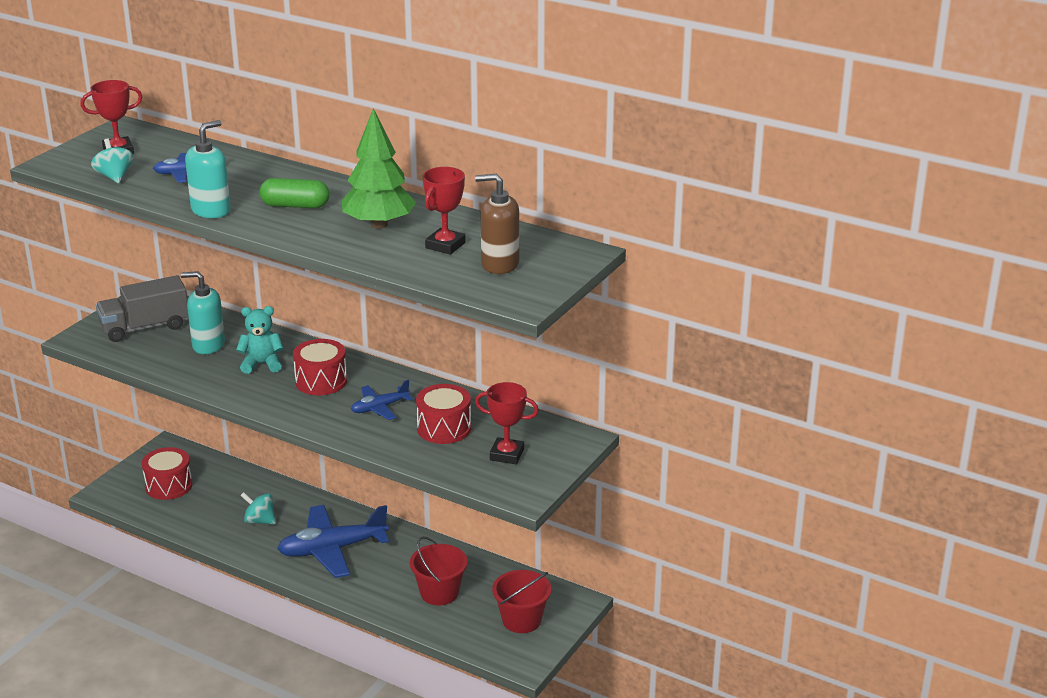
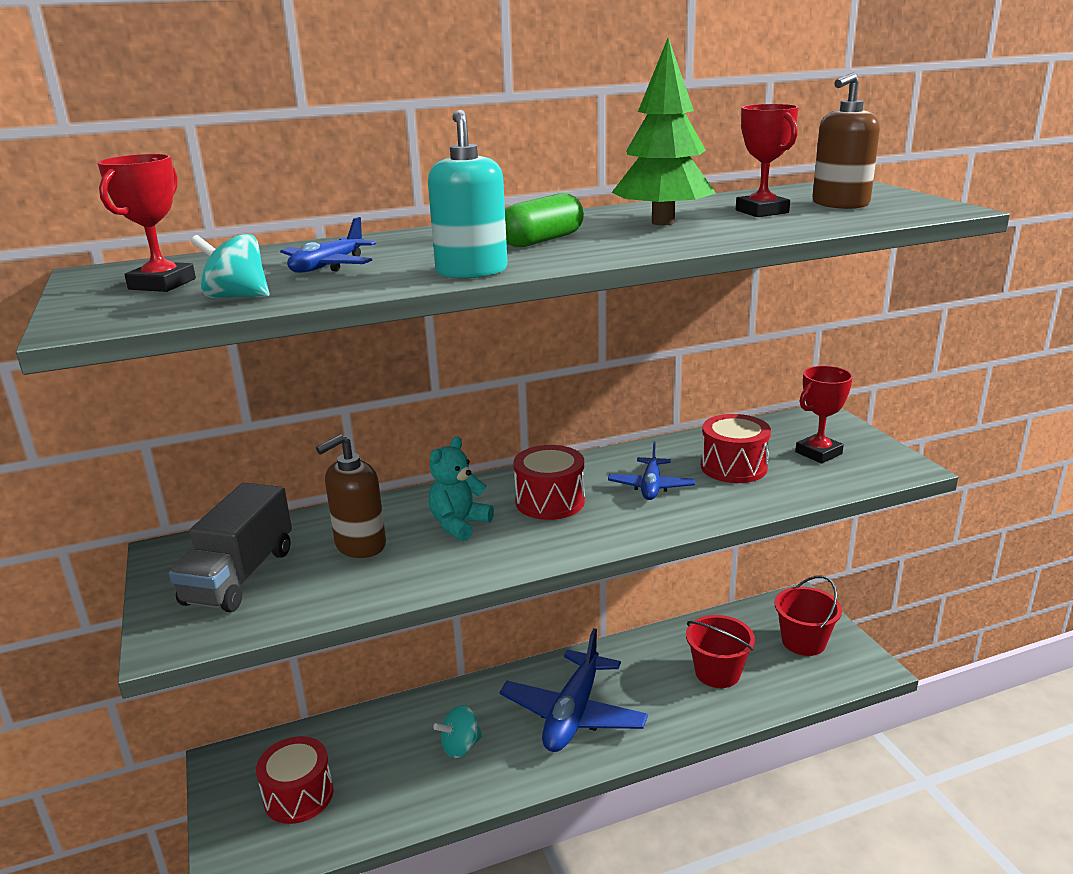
camera: 50 degrees left, 5 degrees down
turquoise soap dispenser [180,271,225,354] -> brown soap dispenser [316,434,386,558]

